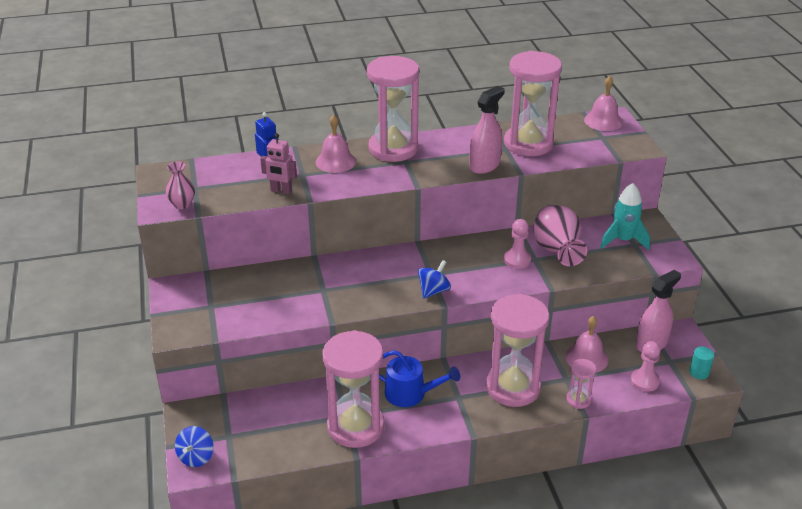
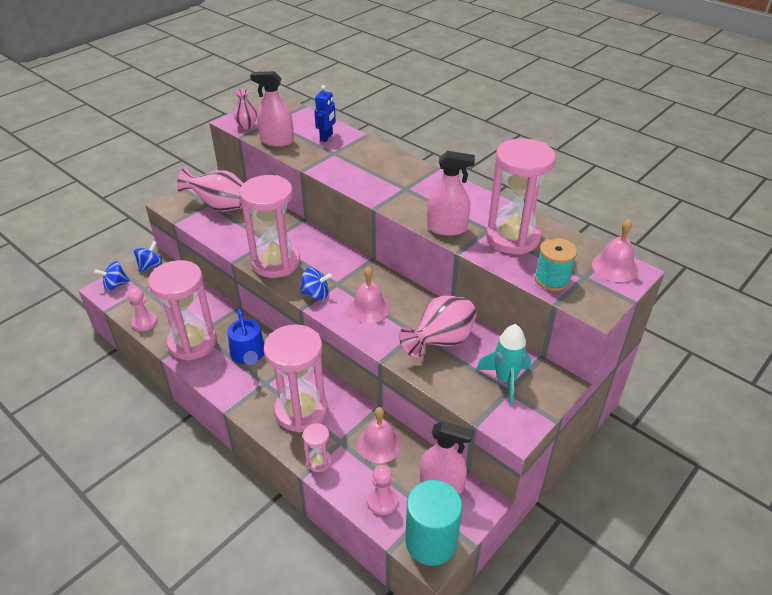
camera: 55 degrees right, 5 degrees up
pink robot [260,133,297,194] -> none
pink bell [315,115,356,173] -> pink bell moved to [348,266,390,323]
pink hourglass [367,56,419,162] -> pink hourglass moved to [239,175,300,278]
pink pawn [504,219,531,269] -> pink pawn moved to [128,288,157,331]
turquoise cylinder [689,347,714,379] -> turquoise cylinder [405,480,462,566], size x2.29
none -> blue spinning top [134,241,162,273]
none -> pink vase [177,167,243,212]
none -> pink spray bottle [250,71,294,147]
none -> turquoise spool [535,238,577,291]

